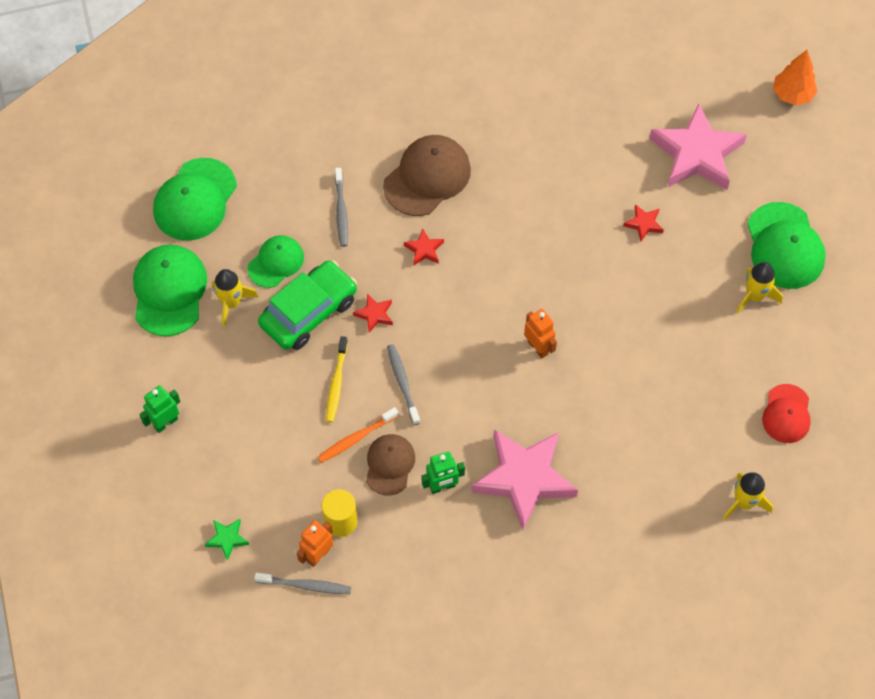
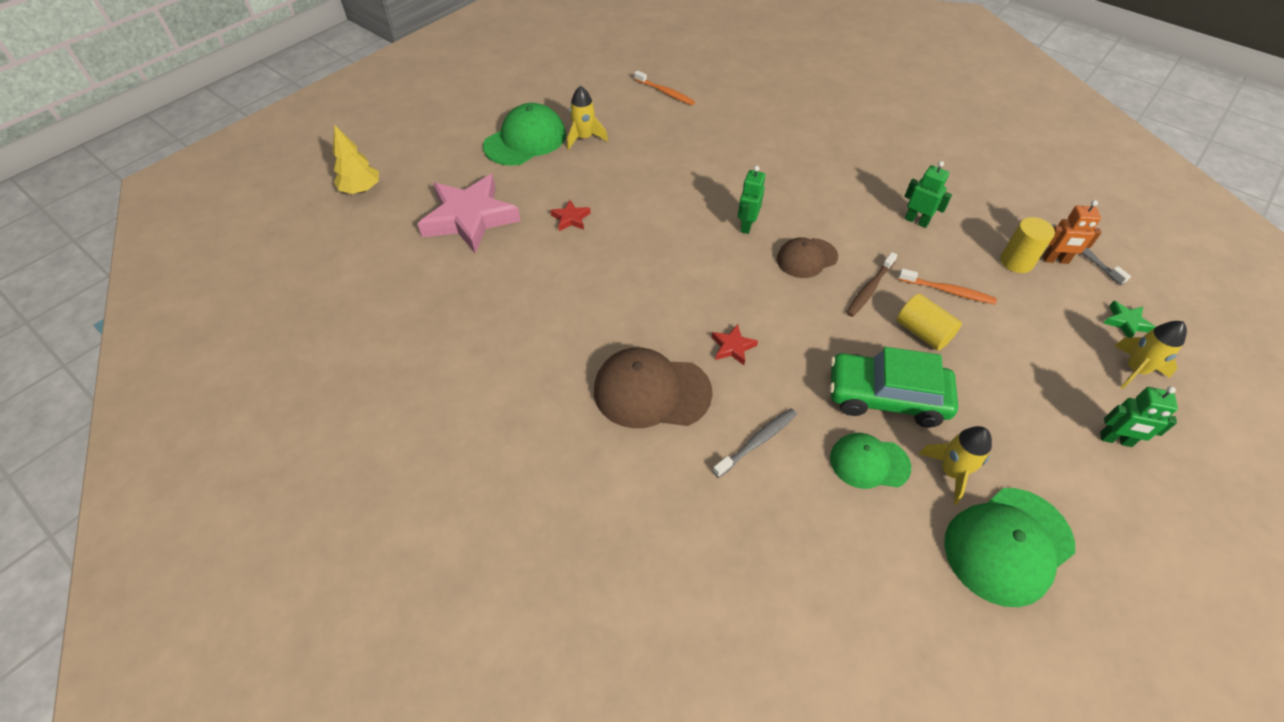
camera: 125 degrees left, 10 degrees down
green cap [153,158,237,241] -> none
yellow toothbrush [326,336,348,422] -> yellow cylinder [897,294,962,351]
red star [353,294,393,333] -> none
brown cap [366,434,415,496] -> brown cap moved to [777,237,838,278]
grey toothbrush [387,344,420,425] -> brown toothbrush [846,252,897,317]
pink star [471,429,578,530] -> none
orange robot [524,309,557,359] -> green robot [738,166,766,234]
yellow rocket [723,472,773,520] -> yellow rocket moved to [1115,321,1187,389]
red cap [762,384,811,443] -> orange toothbrush [634,70,695,105]
orange tree [773,50,817,105] -> yellow tree [333,124,379,194]

